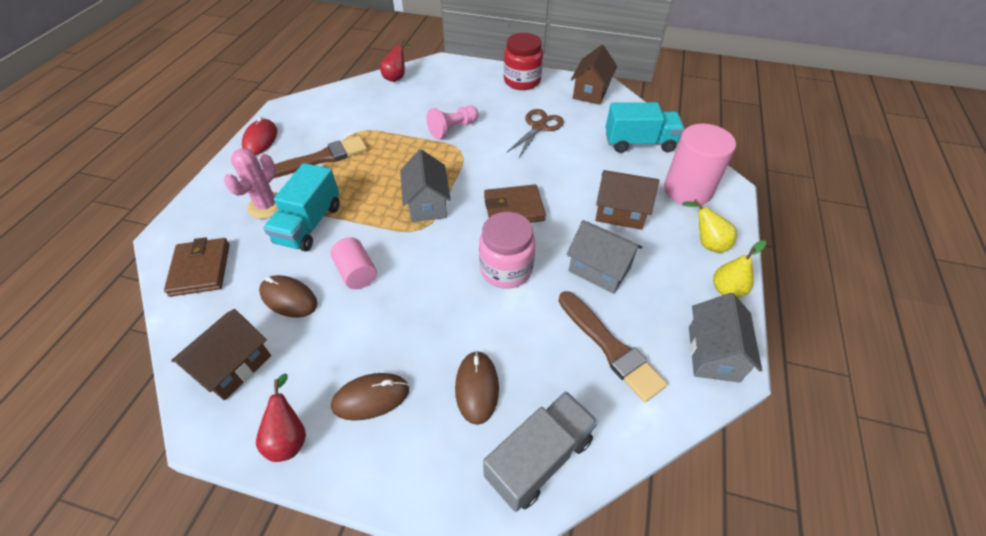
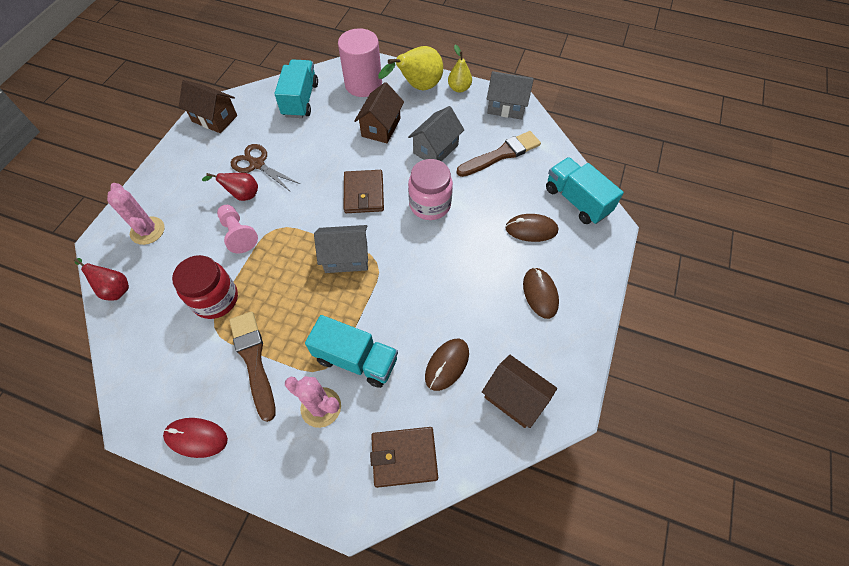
camera: 85 degrees left, 10 degrees up
red pear [256,373,306,462] -> red pear moved to [202,173,258,201]
pink cylinder [330,237,377,289] -> none
grey truck [483,391,598,512] -> turquoise truck [546,157,624,224]
red jar [504,33,543,90] -> red jar moved to [172,255,238,319]
yellow pear [683,200,737,253] -> yellow pear [378,46,443,90], size x1.66
none -> pink cactus [107,183,165,245]

